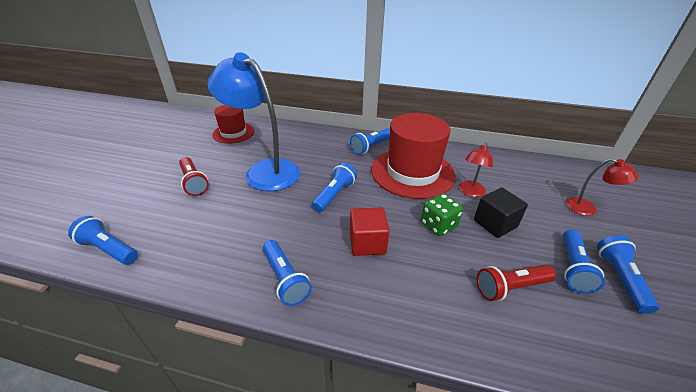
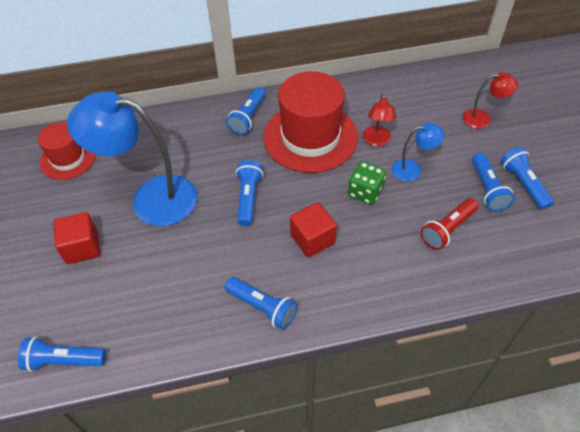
camera: 25 degrees left, 15 degrees up
red flashlight [179,157,209,196] -> red cube [53,212,100,264]
black cube [474,188,528,238] -> blue lamp [392,123,445,181]

